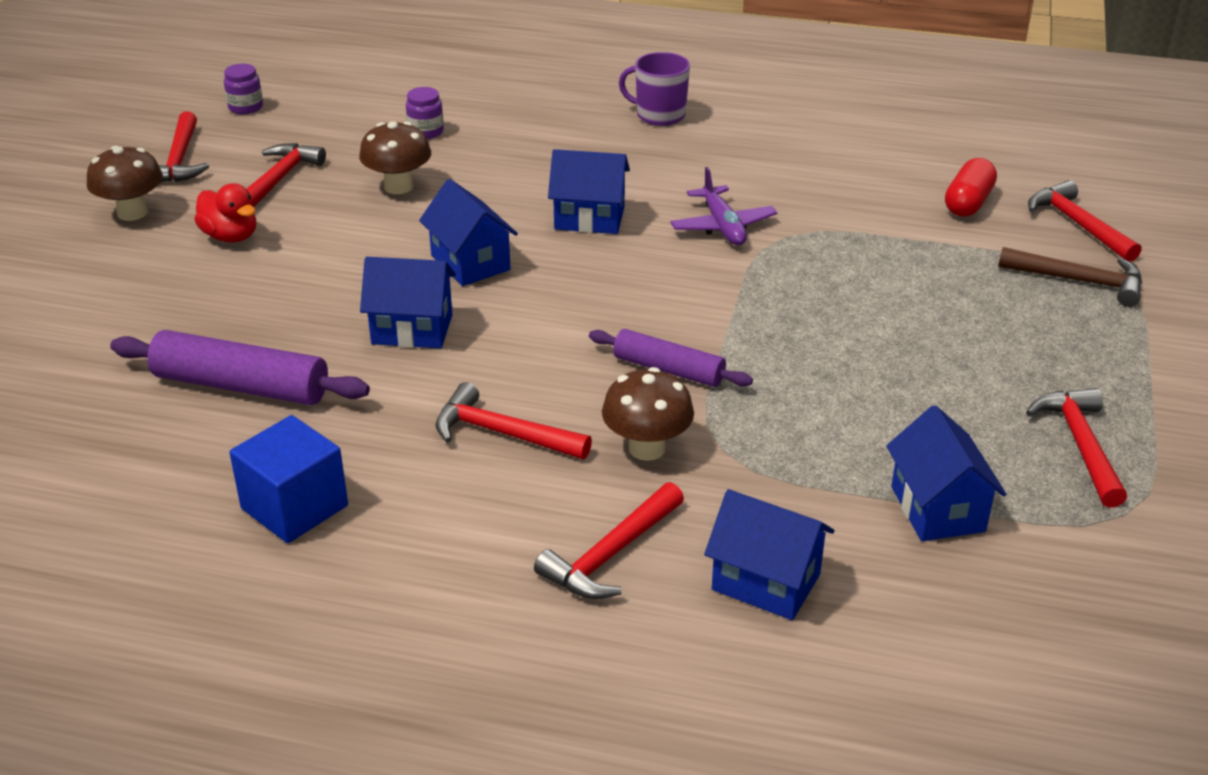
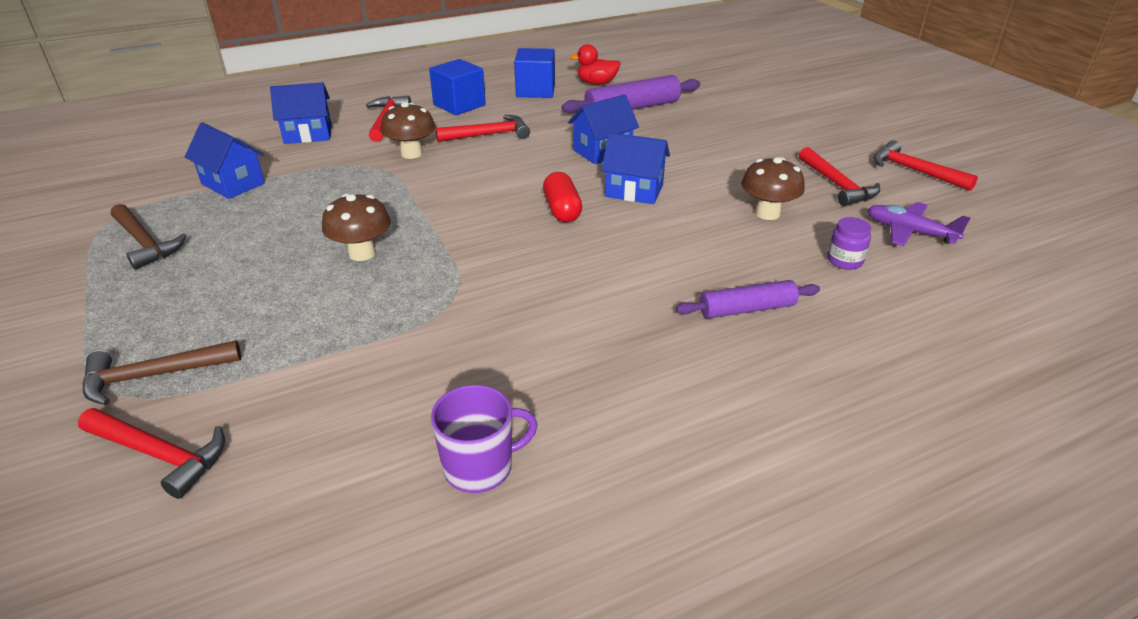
camera: 140 degrees right, 0 degrees up
brown mushroom [87,146,163,221] -> brown mushroom moved to [322,194,391,261]
red duck [194,183,256,242] -> red duck moved to [570,44,621,85]
purple jar [224,64,263,115] -> none
blue house [548,149,630,234] -> none
purple rolling pin [589,329,753,387] -> purple rolling pin moved to [676,280,820,319]
purple mug [619,52,690,126] -> purple mug moved to [431,385,538,493]
purple plane [670,167,777,245] -> purple plane moved to [867,202,970,246]
red capsule [945,158,997,217] -> red capsule moved to [543,172,582,222]
red hammer [1026,388,1127,508] -> brown hammer [111,204,187,270]
none -> blue cube [429,59,486,115]

